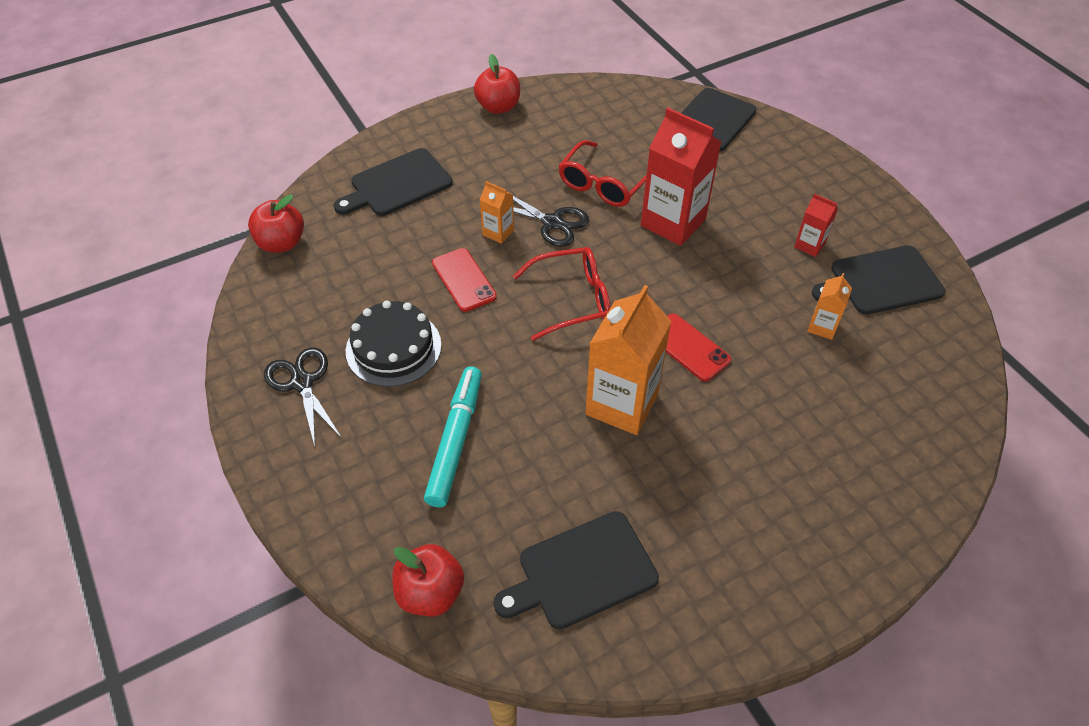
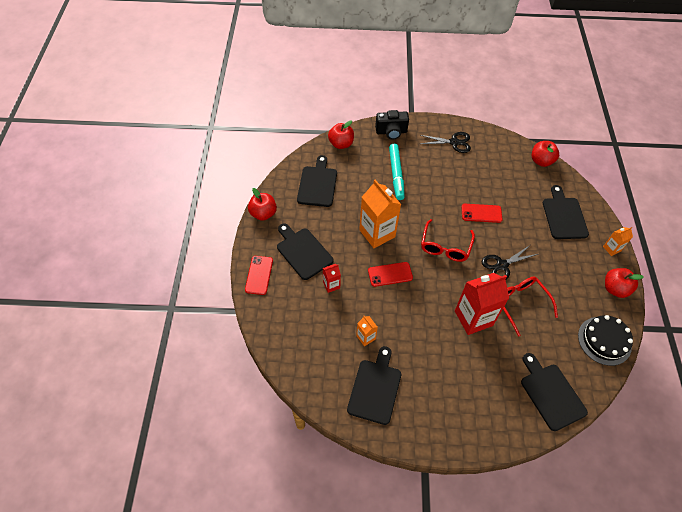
camera: 120 degrees right, 5 degrees up
black cake [346,301,441,387] -> black cake moved to [578,315,633,366]
turquoise marker [424,366,482,507] -> turquoise marker turned 45 degrees clockwise [389,144,405,200]
orange carton [480,181,514,244] -> orange carton moved to [603,227,633,256]
red carton [794,193,838,257] -> red carton moved to [323,264,341,293]
none -> red phone [245,256,273,295]
none -> red apple [248,188,277,221]
none -> black cutting board [277,223,334,280]
none -> black camera [375,110,409,139]

